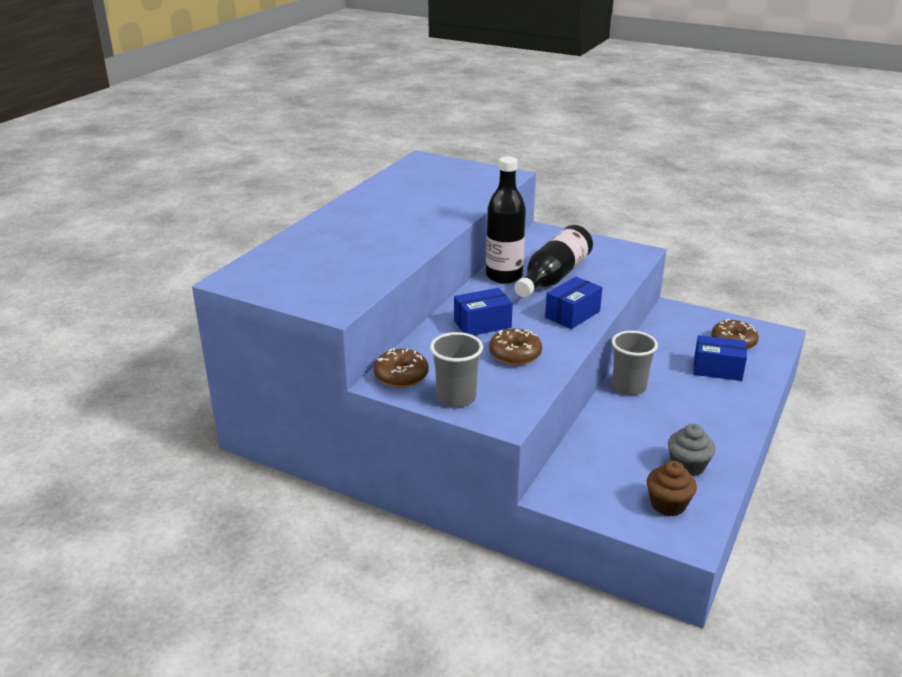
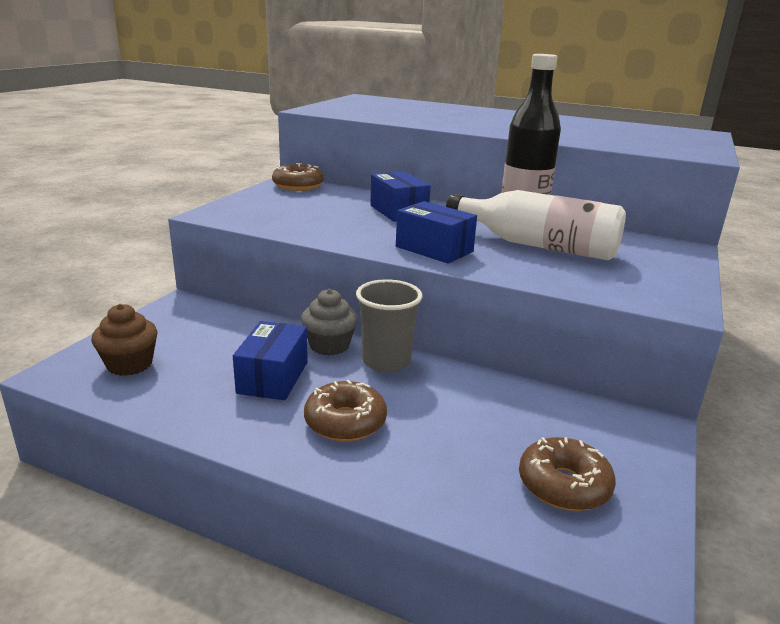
camera: 85 degrees right, 5 degrees down
grey cup [430,332,483,408] -> none
brown donut [489,329,542,365] -> brown donut moved to [304,380,387,442]
black bottle [514,225,593,297] -> white bottle [446,190,626,260]
grey cupcake [668,424,715,476] -> grey cupcake moved to [301,289,358,356]
blue box [694,335,747,381] -> blue box moved to [233,321,308,400]

